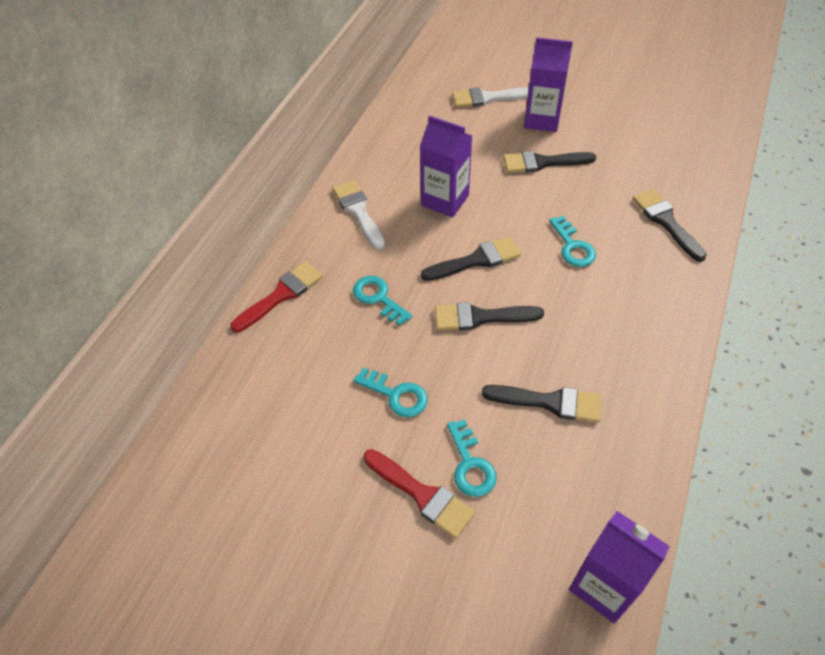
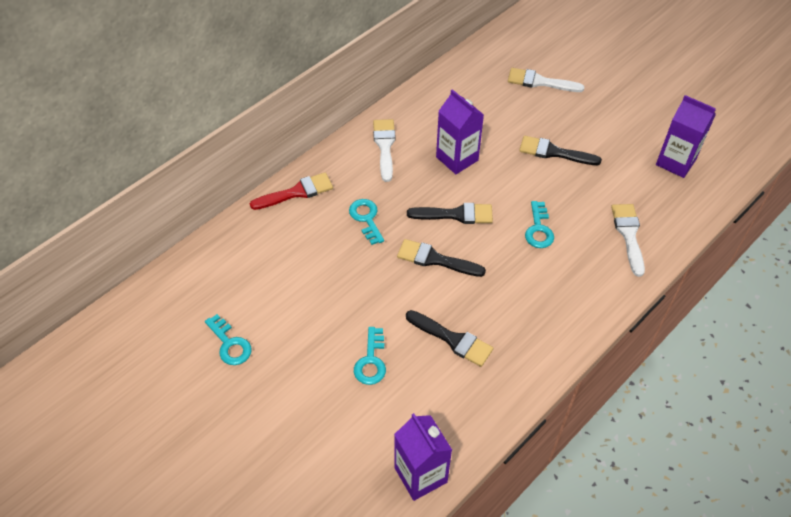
camera: 20 degrees right, 0 degrees up
turquoise key [353,368,428,417] -> turquoise key moved to [205,314,252,365]
red brush [364,449,475,539] -> none
purple carton [524,37,573,132] -> purple carton moved to [656,95,716,178]
black brush [633,189,707,262] -> white brush [611,204,645,277]

